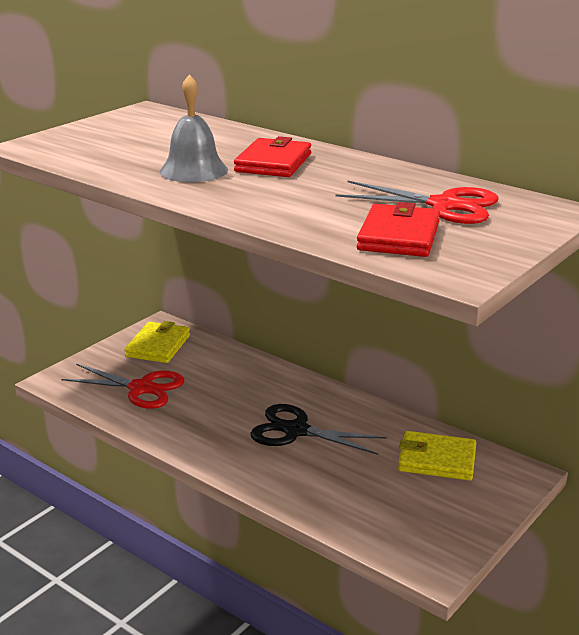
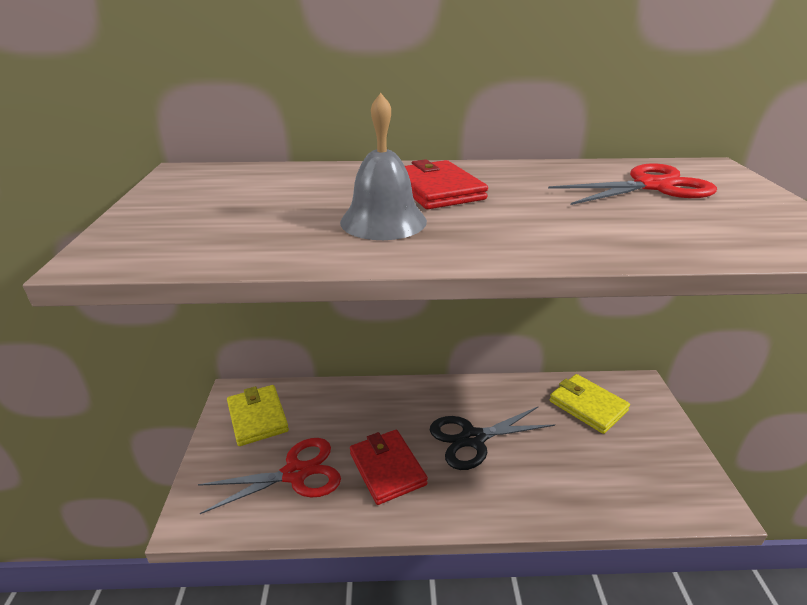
camera: 40 degrees left, 5 degrees up
red wallet [357,202,440,257] -> red wallet moved to [350,430,428,505]
yellow wallet [398,431,476,481] -> yellow wallet turned 75 degrees clockwise [549,374,630,434]

